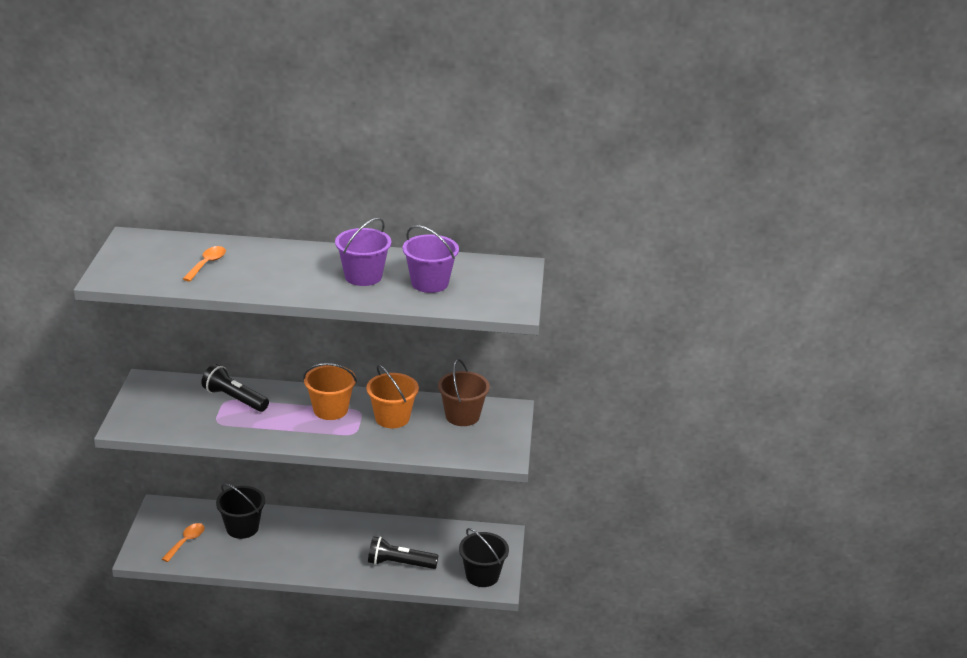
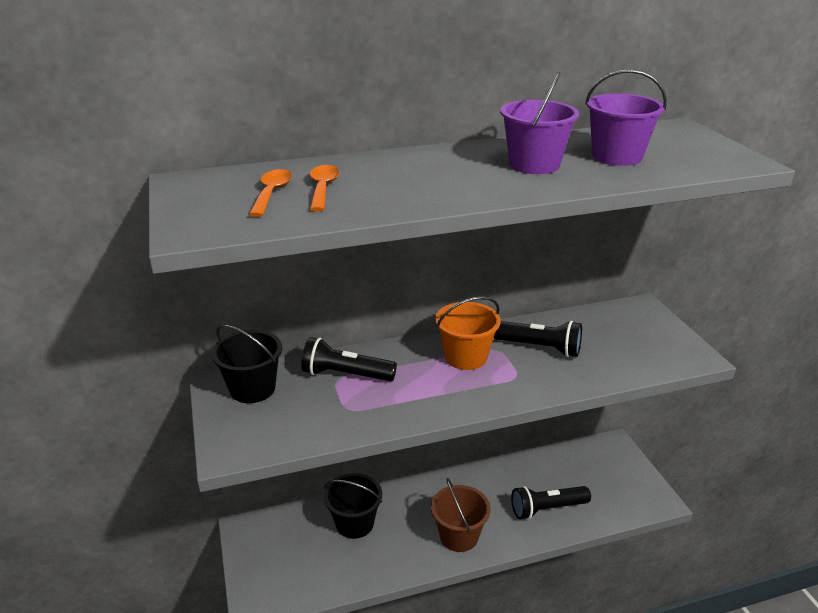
camera: 20 degrees left, 0 degrees up
orange spoon [162,523,205,562] -> orange spoon moved to [249,169,292,217]
orange bucket [367,365,419,428] -> black flashlight [494,321,582,357]
brown bucket [438,359,490,426] -> brown bucket moved to [431,478,491,552]
black bucket [459,528,509,587] -> black bucket moved to [211,325,282,403]

